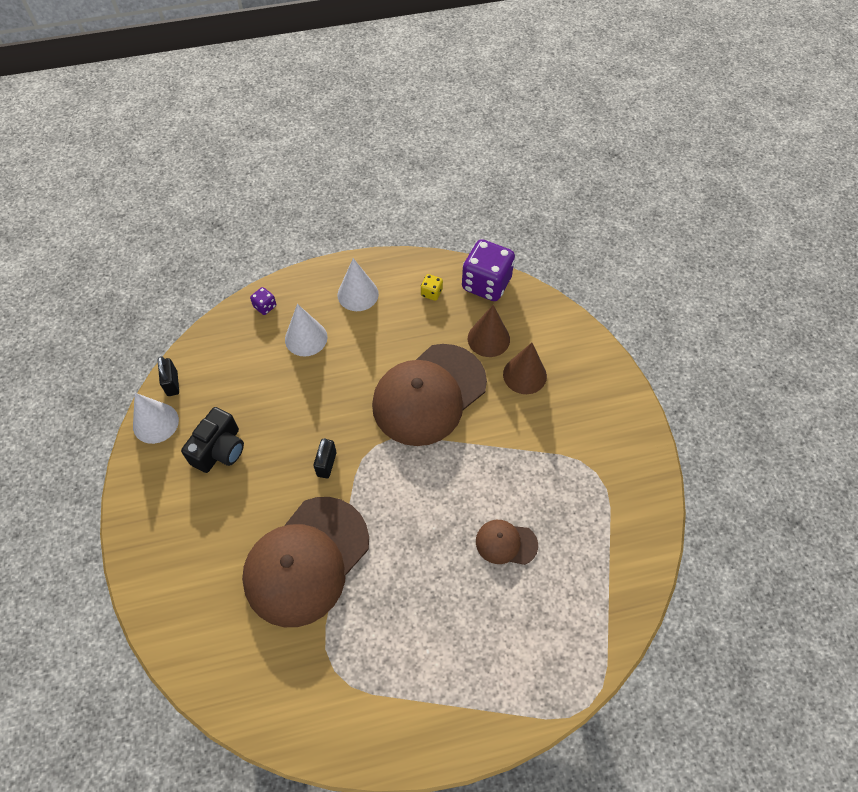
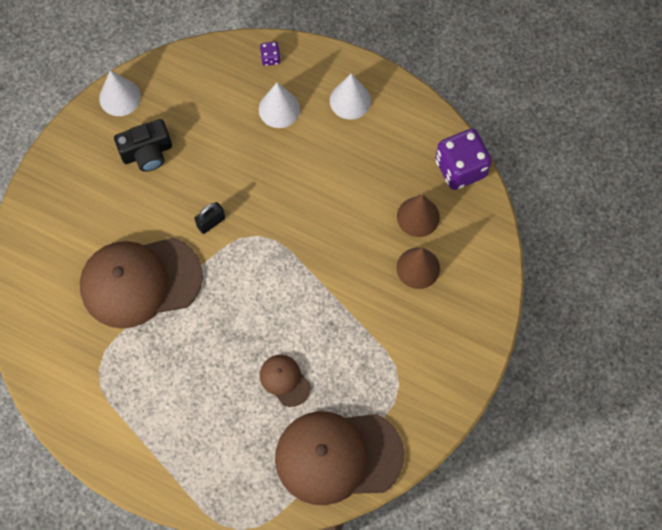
camera: 40 degrees right, 10 degrees up
black padlock [158,356,179,396] -> none
brown cap [372,344,487,446] -> brown cap moved to [275,411,404,505]
yellow dice [421,274,443,301] -> none

